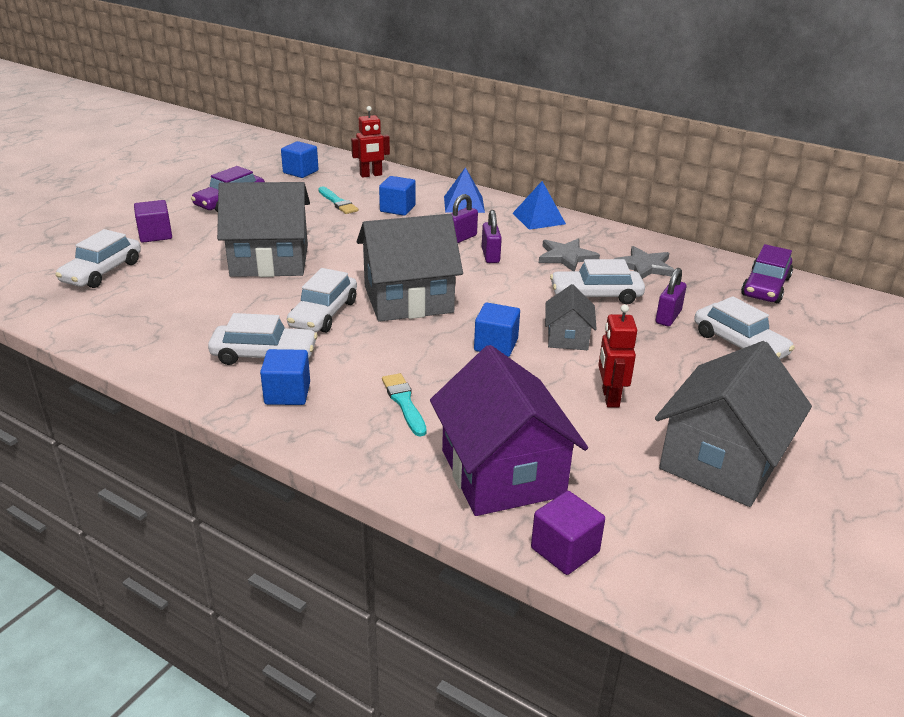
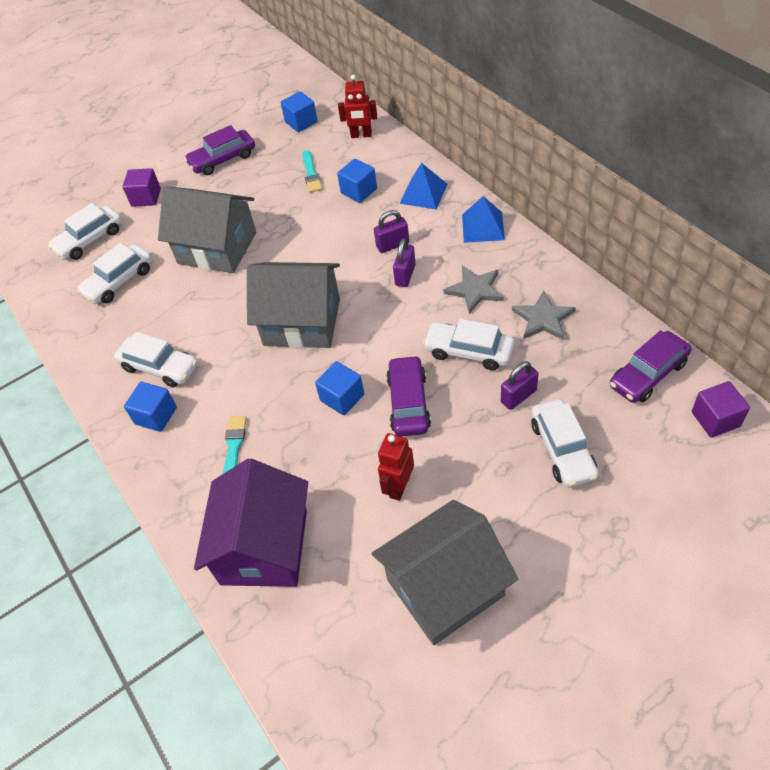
camera: 30 degrees right, 20 degrees up
white car [287,268,357,333] -> white car moved to [77,243,152,304]
purple cube [531,491,605,575] -> purple cube moved to [692,381,750,438]
grey house [545,284,597,350] -> purple car [386,355,431,437]

